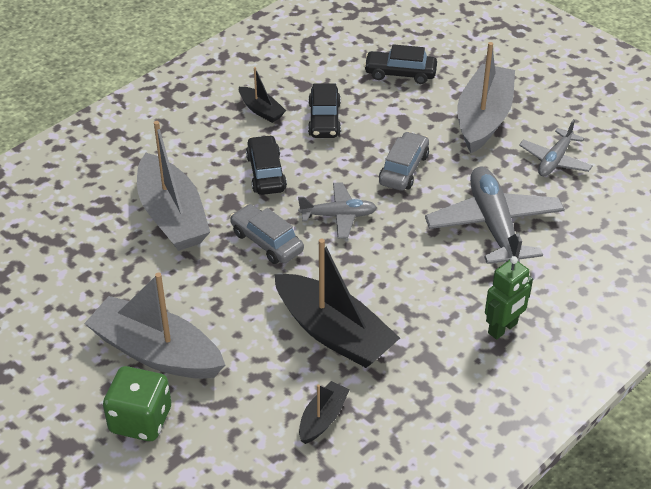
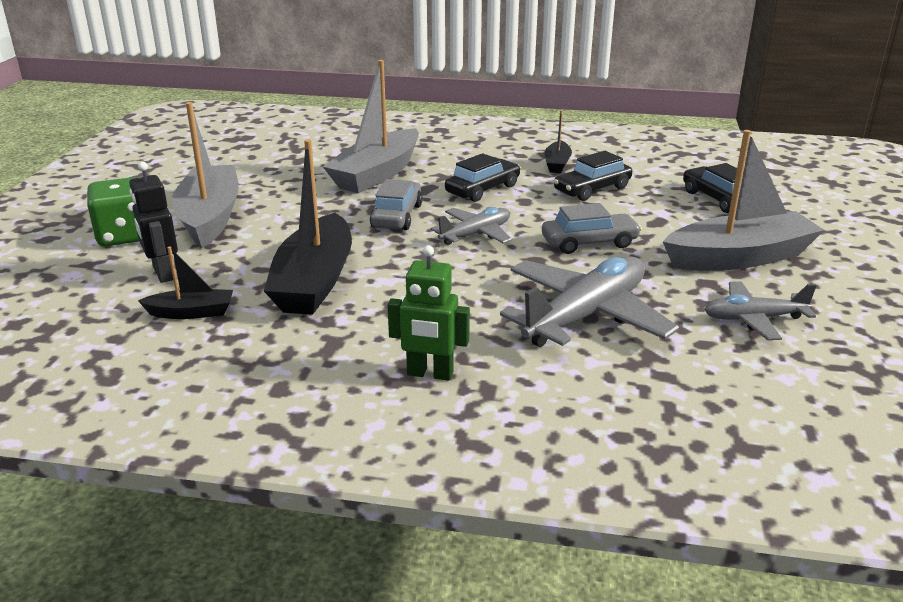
camera: 55 degrees right, 15 degrees down
grey plane [298,182,377,239] -> grey plane turned 90 degrees counterclockwise [431,207,512,245]
none -> black robot [129,162,178,283]

